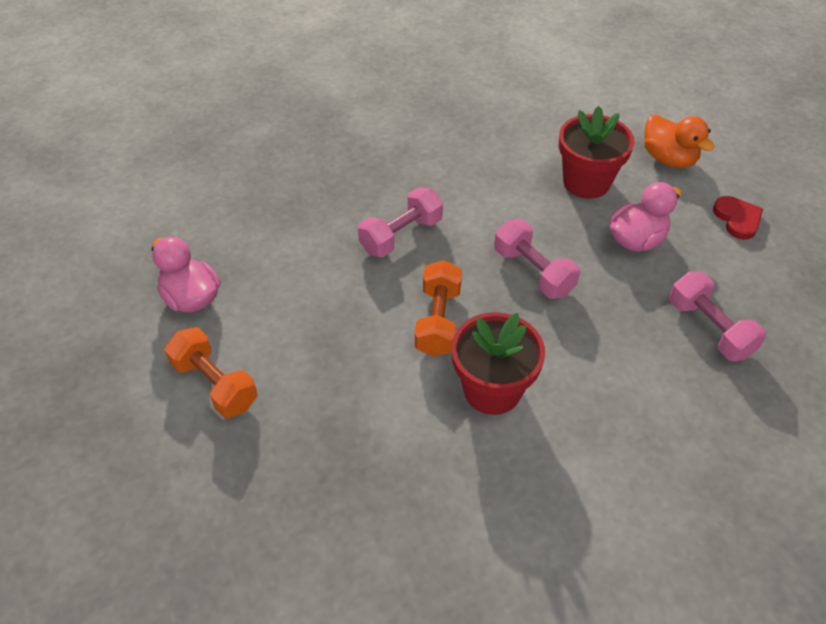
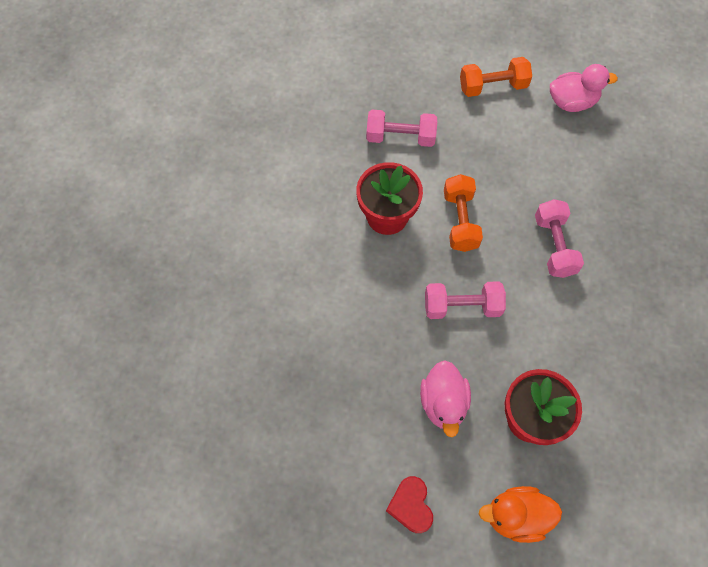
camera: 125 degrees right, 15 degrees up
orange dumbbell [415,260,462,357] -> orange dumbbell turned 45 degrees clockwise [444,174,483,252]
pink dumbbell [669,272,766,361] -> pink dumbbell moved to [366,110,437,147]
red heart [713,196,763,240] -> red heart turned 60 degrees clockwise [386,476,433,533]

